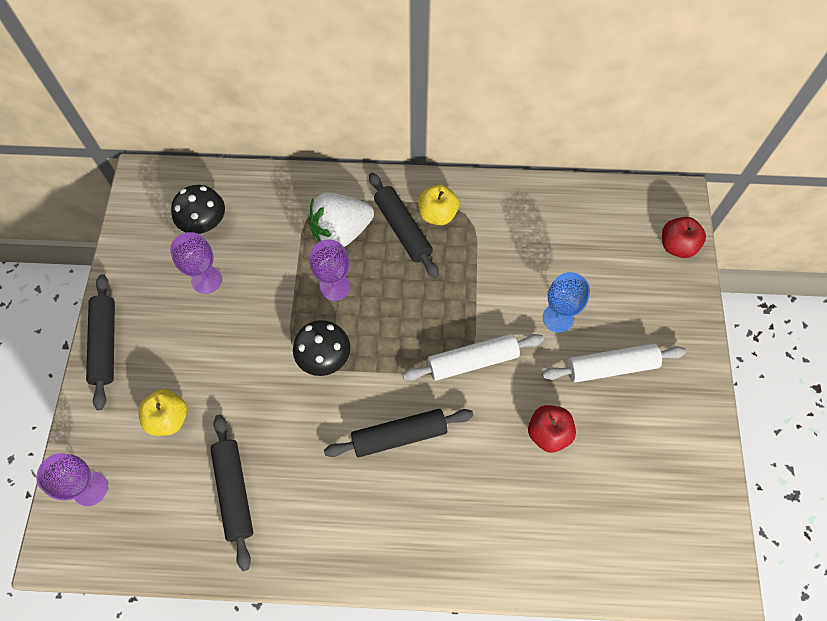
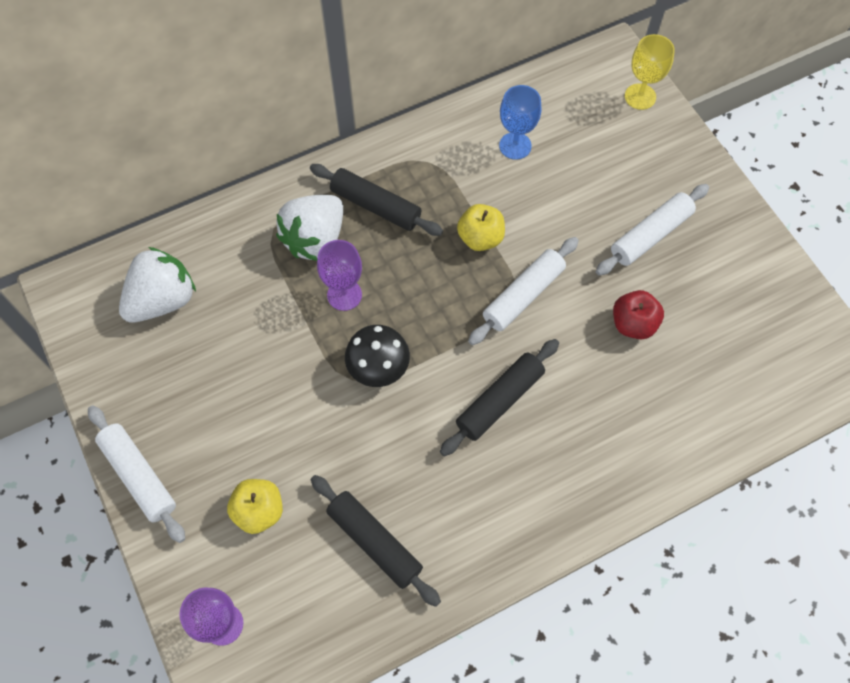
camera: 30 degrees left, 0 degrees up
black rolling pin [86,274,115,410] -> white rolling pin [88,405,185,543]
purple goblet [170,232,222,294] -> none
black mushroom [171,185,225,234] -> white strawberry [119,247,196,323]
yellow apple [418,185,459,225] -> yellow apple moved to [457,204,505,251]
blue goblet [543,272,590,333] -> blue goblet moved to [499,85,542,160]
red apple [662,217,706,258] -> yellow goblet [625,34,675,110]

